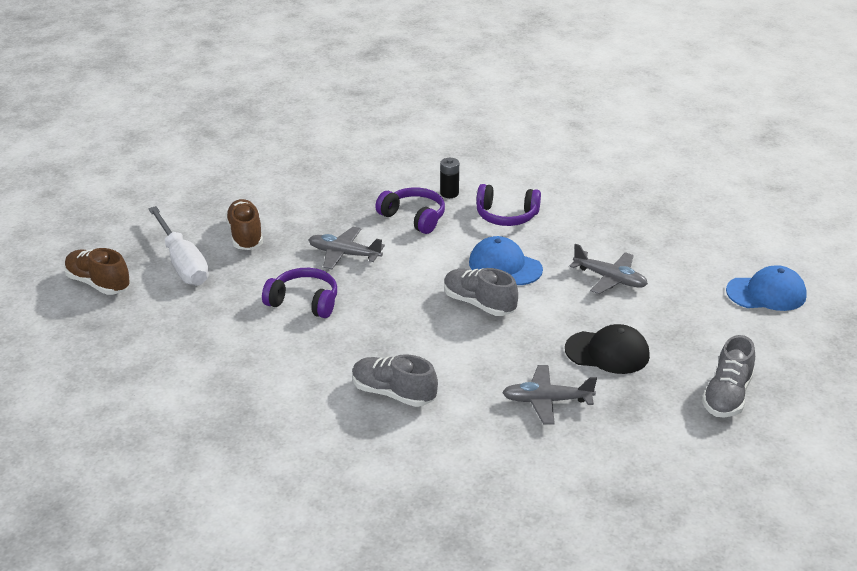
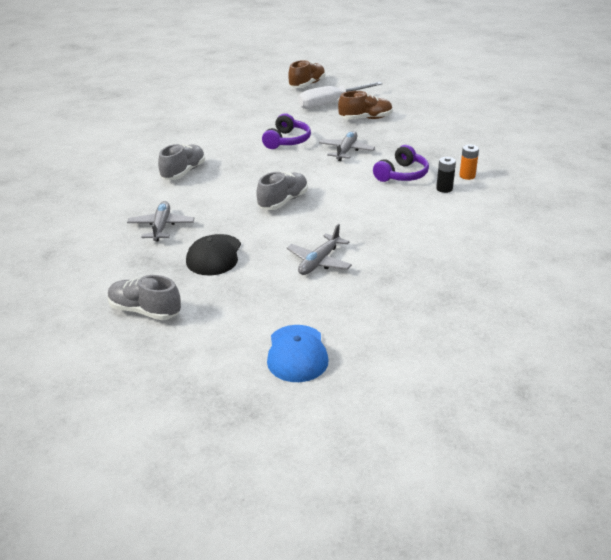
camera: 90 degrees right, 0 degrees up
blue cap [469,236,543,285] -> none
purple headphones [476,184,541,226] -> none
none -> orange battery [459,144,479,180]

